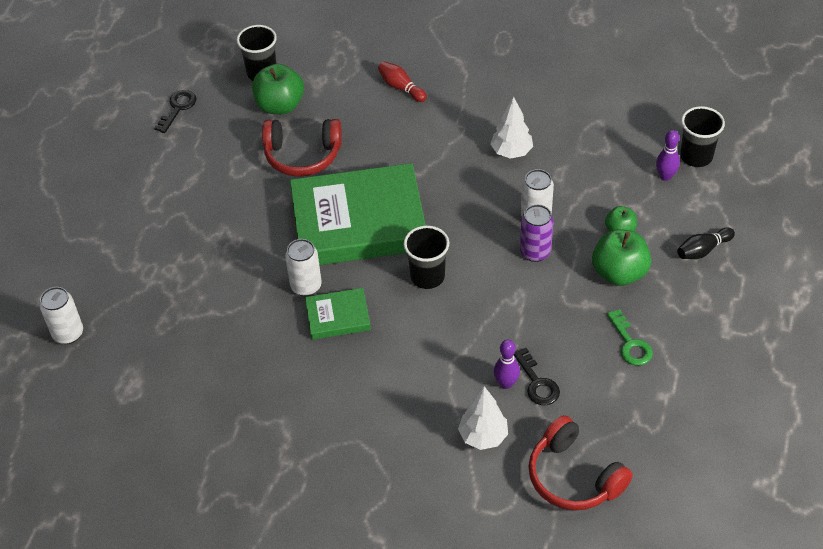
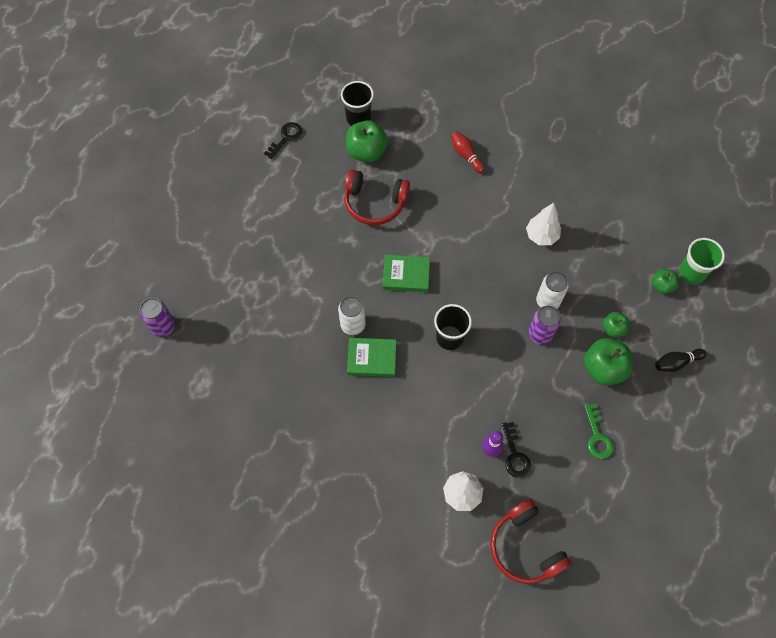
camera: 10 degrees right, 15 degrees up
white can [40,287,83,344] -> purple can [140,298,175,337]
green book [290,163,426,265] -> green book [383,255,430,292], size x0.45
purple bowling pin [656,130,680,181] -> green apple [652,269,679,294]
black cup [680,106,725,167] -> green cup [679,238,725,284]

